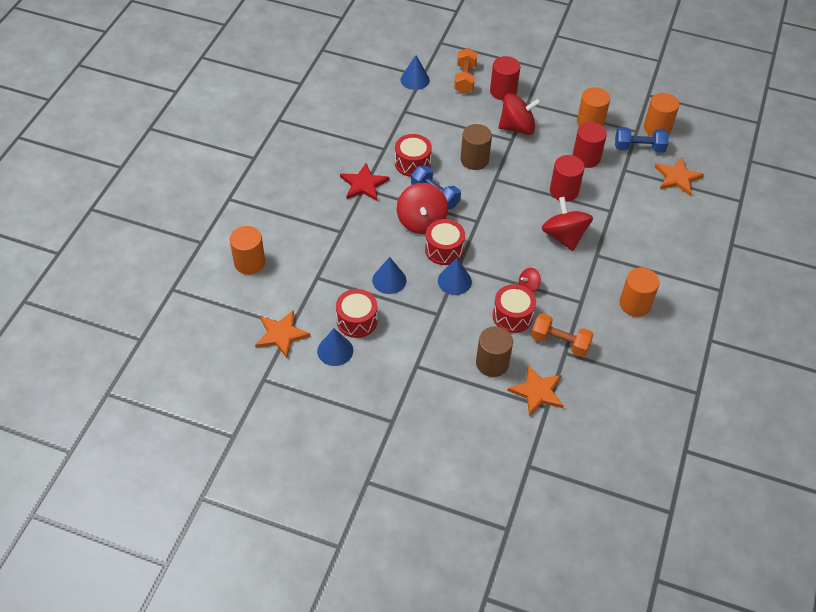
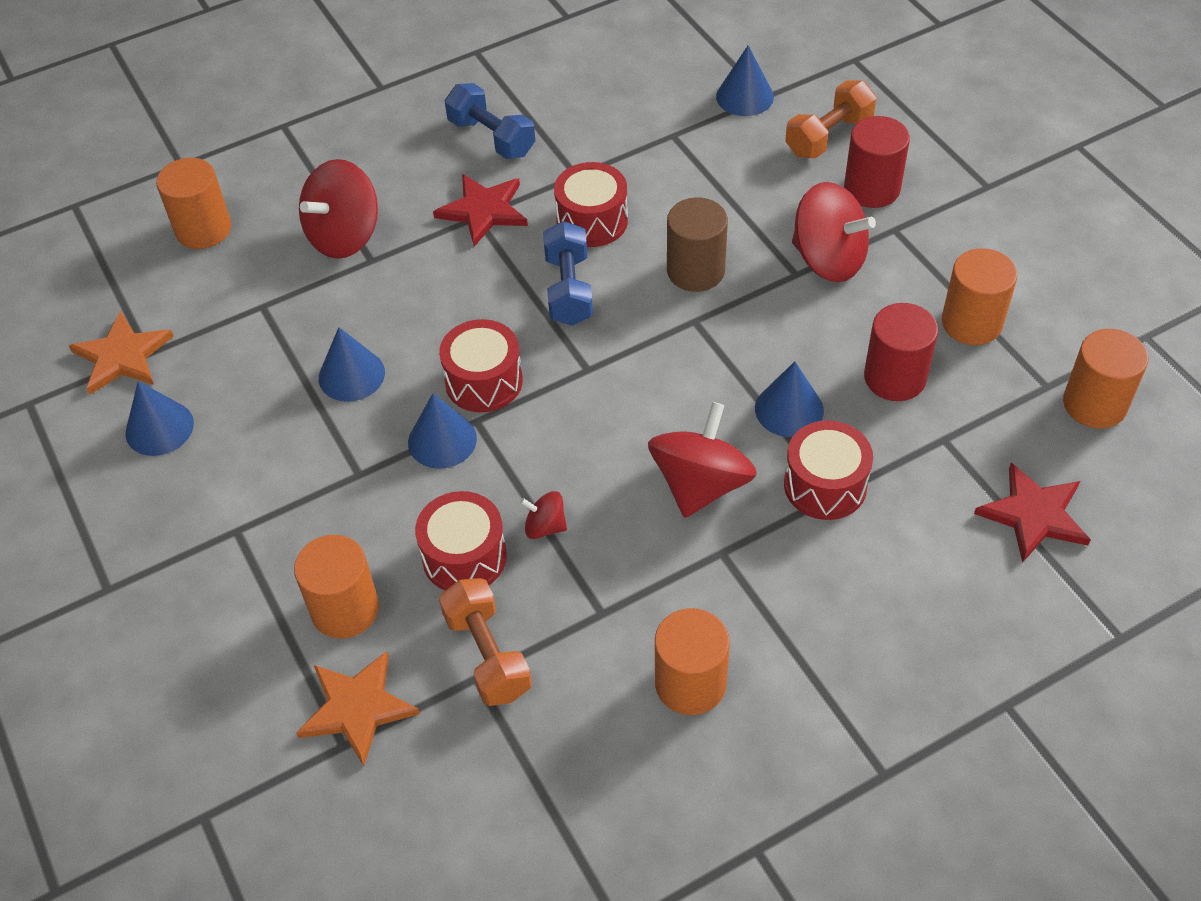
camera: 45 degrees right, 0 degrees up
red drum [336,289,377,338] -> red drum moved to [784,420,873,520]
red spinning top [397,183,448,234] -> red spinning top moved to [299,159,378,259]
brown cylinder [476,326,513,377] -> orange cylinder [294,535,379,638]
red cylinder [550,155,585,202] -> blue cone [755,361,824,437]
blue dumbbell [615,127,669,153] -> blue dumbbell moved to [444,83,535,159]
orange star [655,157,704,195] -> red star [974,463,1091,563]

